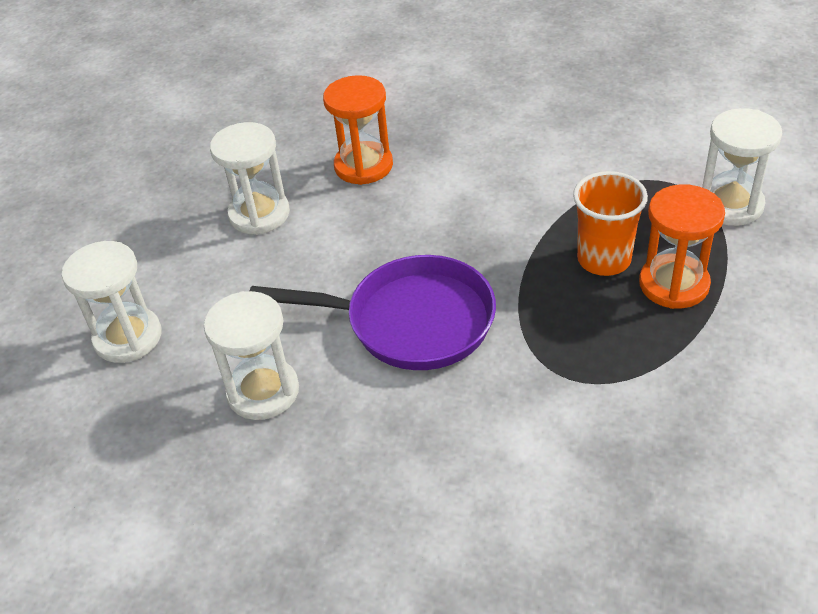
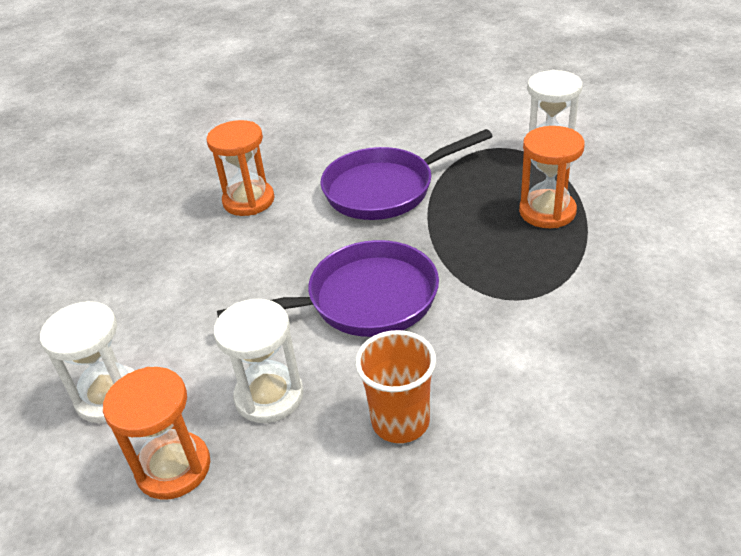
camera: 25 degrees left, 5 degrees down
white hourglass [210,122,290,235] -> none
orange cup [573,171,648,276] -> orange cup moved to [355,330,436,443]
none -> orange hourglass [103,367,210,500]
none -> purple pan [320,129,493,220]

